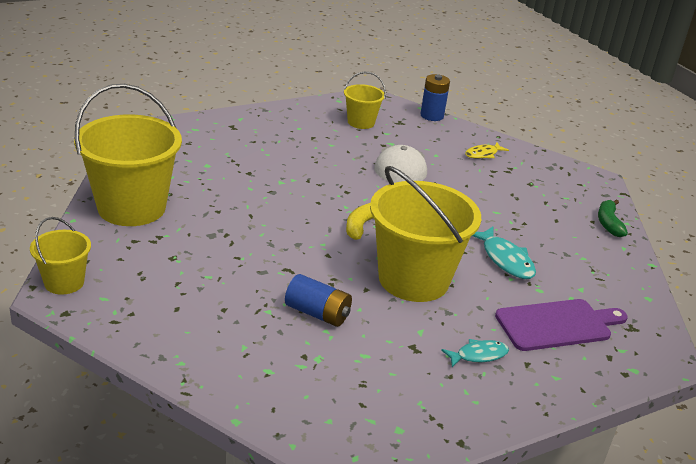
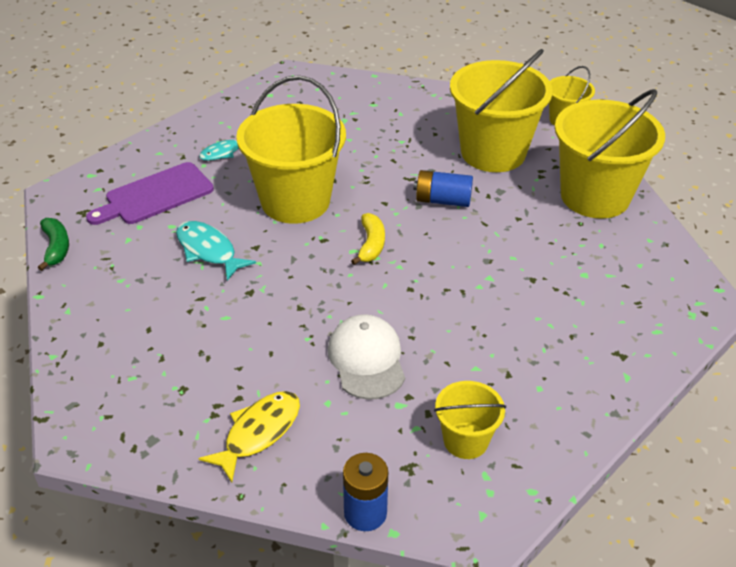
camera: 165 degrees right, 10 degrees up
blue battery [285,274,352,327] -> blue battery moved to [414,170,473,207]
yellow fish [465,143,509,159] -> yellow fish [199,391,300,483], size x1.52
green banana [598,199,628,237] -> green banana moved to [38,218,69,271]
none -> yellow bucket [450,49,553,172]

